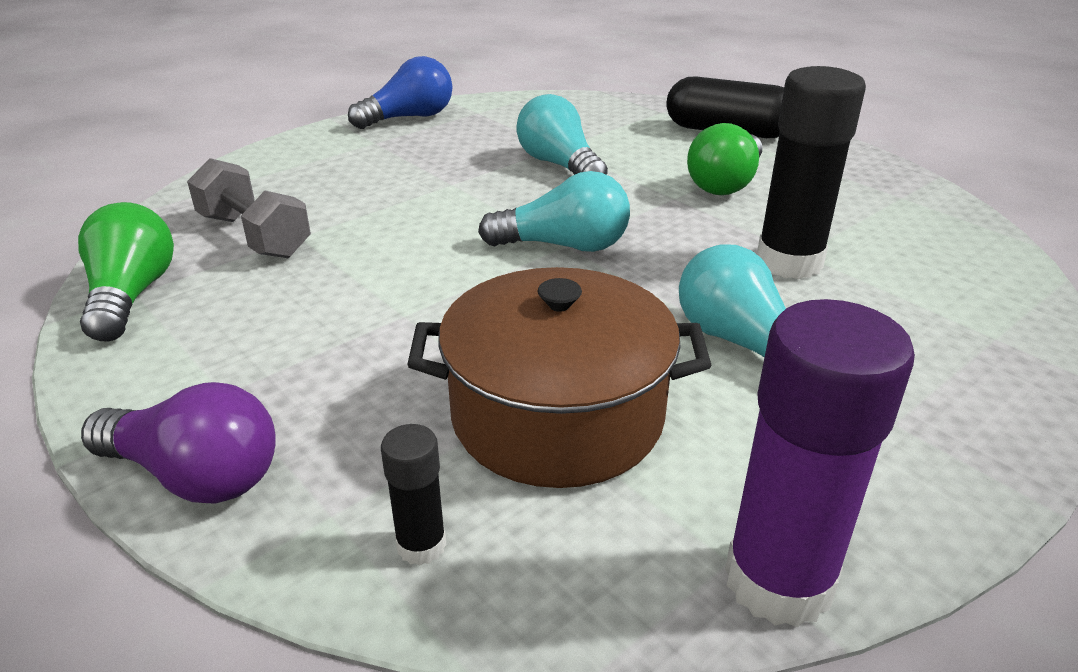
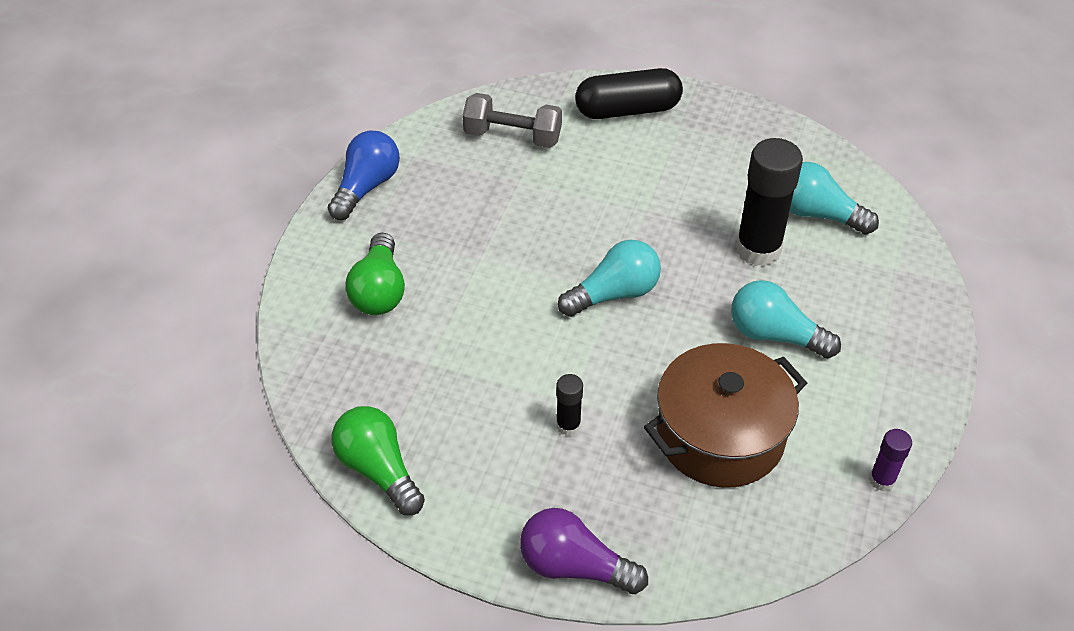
camera: 30 degrees left, 15 degrees up
purple light bulb [81,382,276,504] -> purple light bulb turned 150 degrees counterclockwise [520,508,648,594]
grey dumbbell [187,158,311,258] -> grey dumbbell moved to [462,93,562,148]
black glue stick [381,424,446,565] -> black glue stick moved to [556,374,583,436]
turquoise light bulb [517,94,608,175] -> turquoise light bulb moved to [790,162,879,235]
green light bulb [687,123,762,195] -> green light bulb moved to [345,233,405,315]
purple glue stick [725,299,915,628] -> purple glue stick [869,429,912,491], size x0.49

